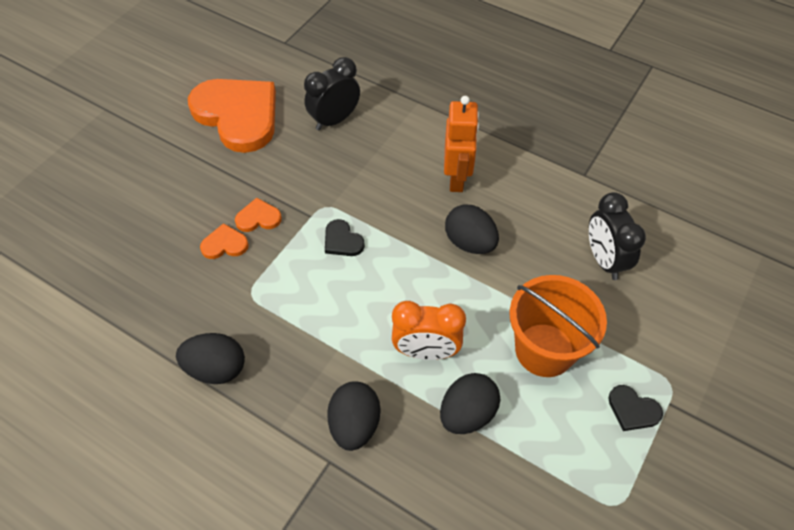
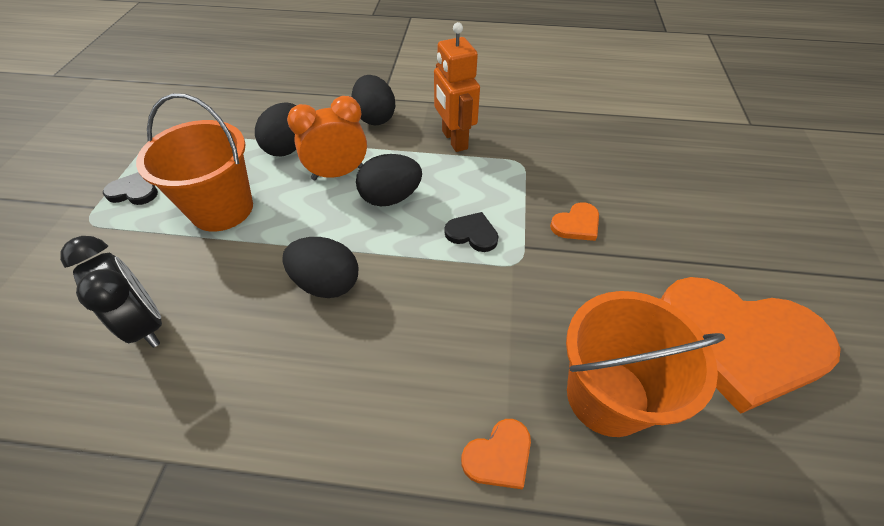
camera: 155 degrees right, 5 degrees down
black egg [176,333,245,384] -> black egg moved to [356,154,422,206]
orange heart [200,223,249,259] -> orange heart moved to [461,419,531,489]
black clock [304,57,360,131] -> orange bucket [566,291,725,437]
orange robot [444,96,479,192] -> orange robot moved to [434,22,480,152]

